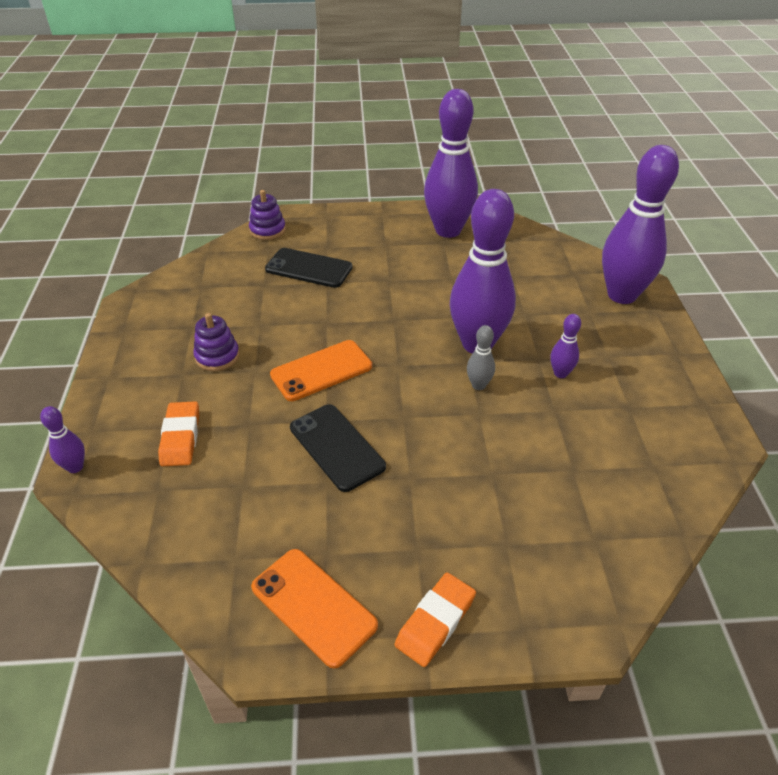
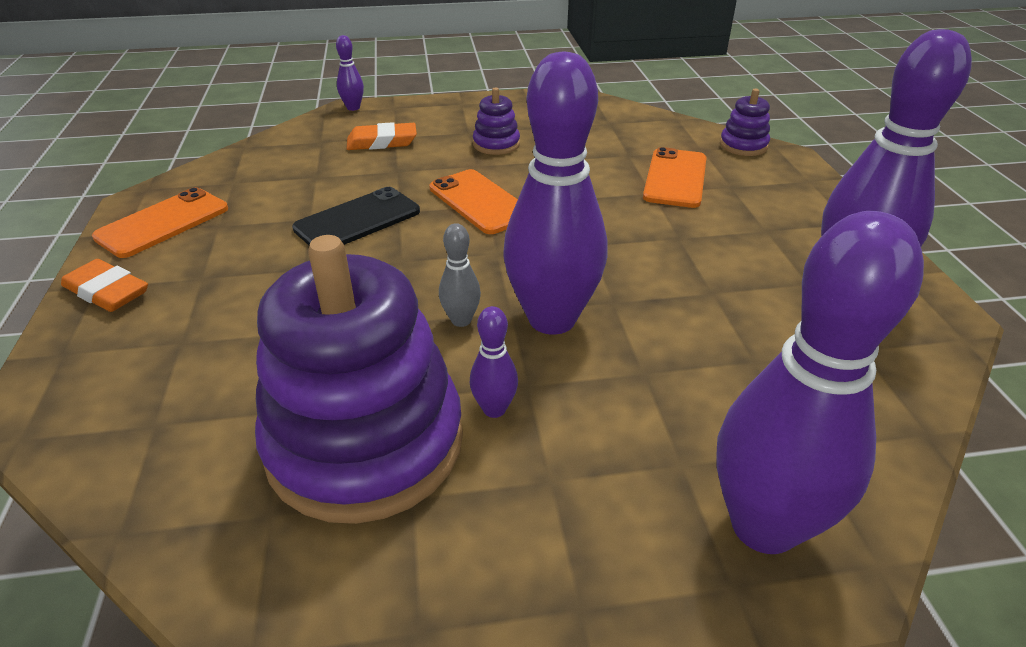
camera: 85 degrees right, 5 degrees down
black phone [265,248,353,288] -> orange phone [643,147,707,208]
none -> purple stacking toy [255,235,463,524]

